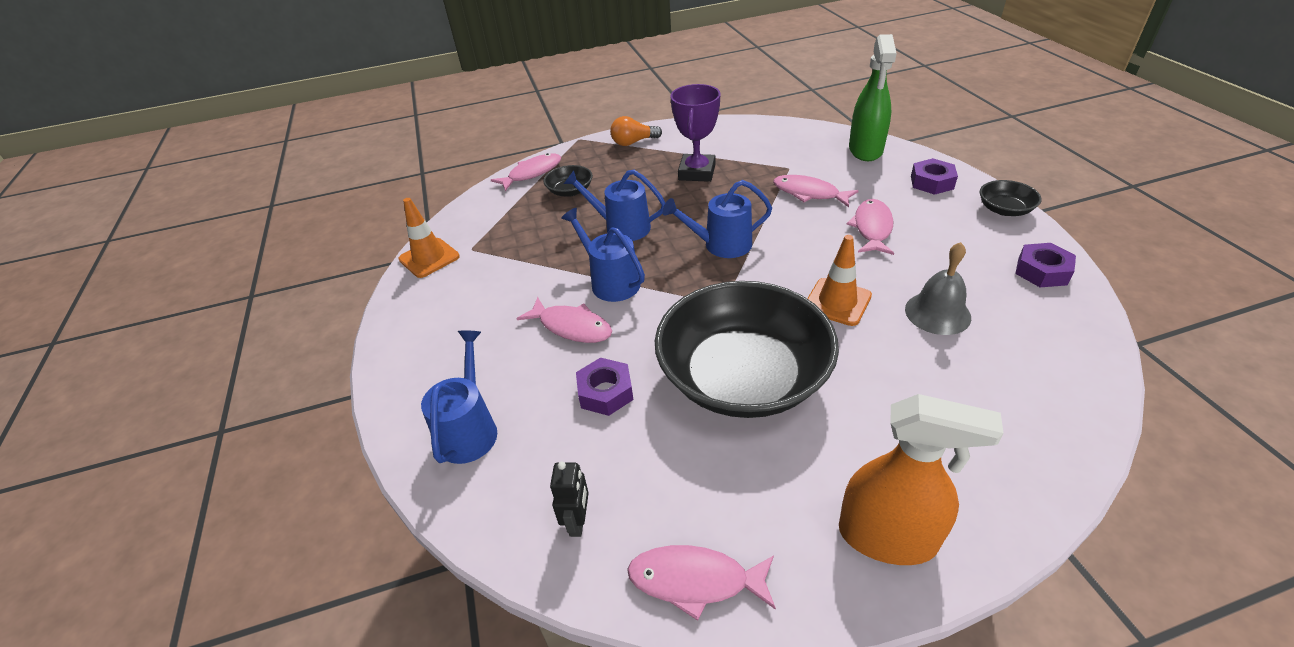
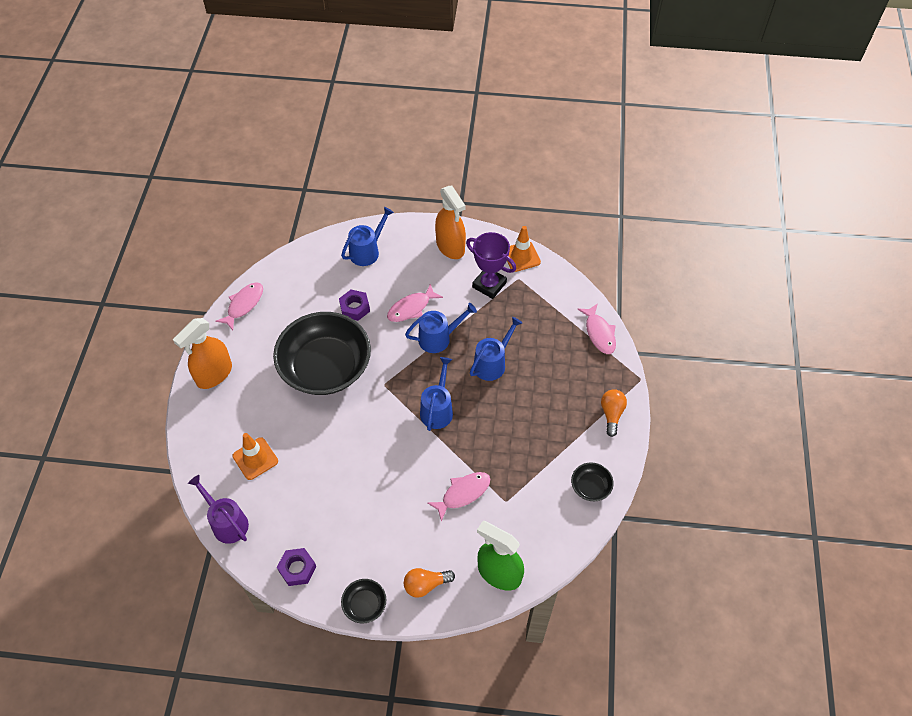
camera: 110 degrees right, 15 degrees up
blue watering can [421,331,497,464] -> blue watering can turned 75 degrees counterclockwise [341,207,394,266]
black bowl [543,165,593,197] -> black bowl moved to [571,462,614,501]
black robot [550,461,589,537] -> none
purple trophy [670,84,721,182] -> purple trophy moved to [466,232,516,299]
orange traffic cone [807,235,872,326] -> orange traffic cone moved to [232,433,278,480]
pink fish [847,199,894,255] -> none
grey bell [905,242,971,335] -> none
purple nut [911,158,958,195] -> orange light bulb [404,568,455,598]
none -> purple watering can [188,475,249,544]
none -> orange spray bottle [435,186,466,259]

